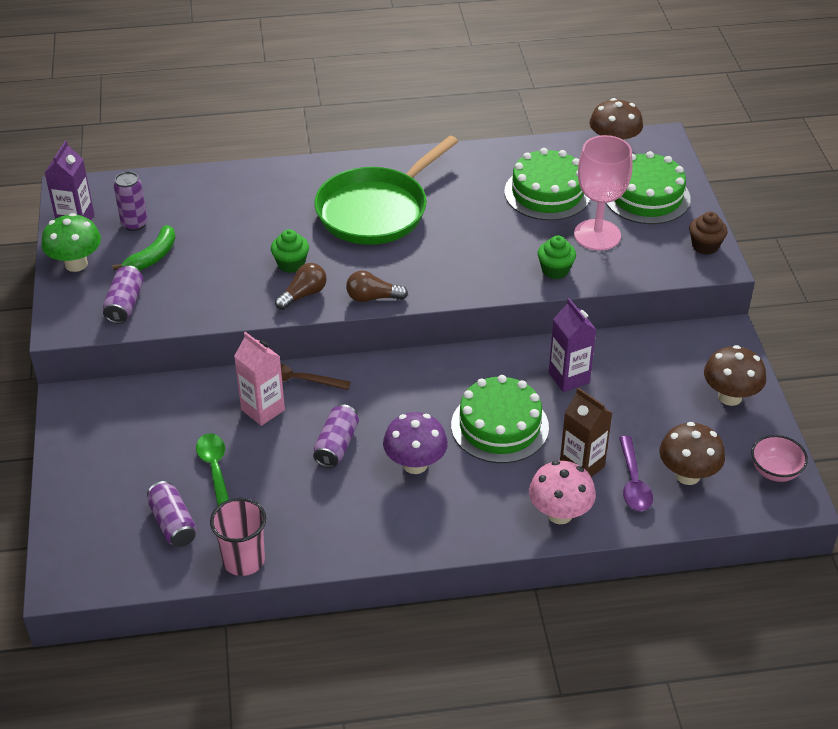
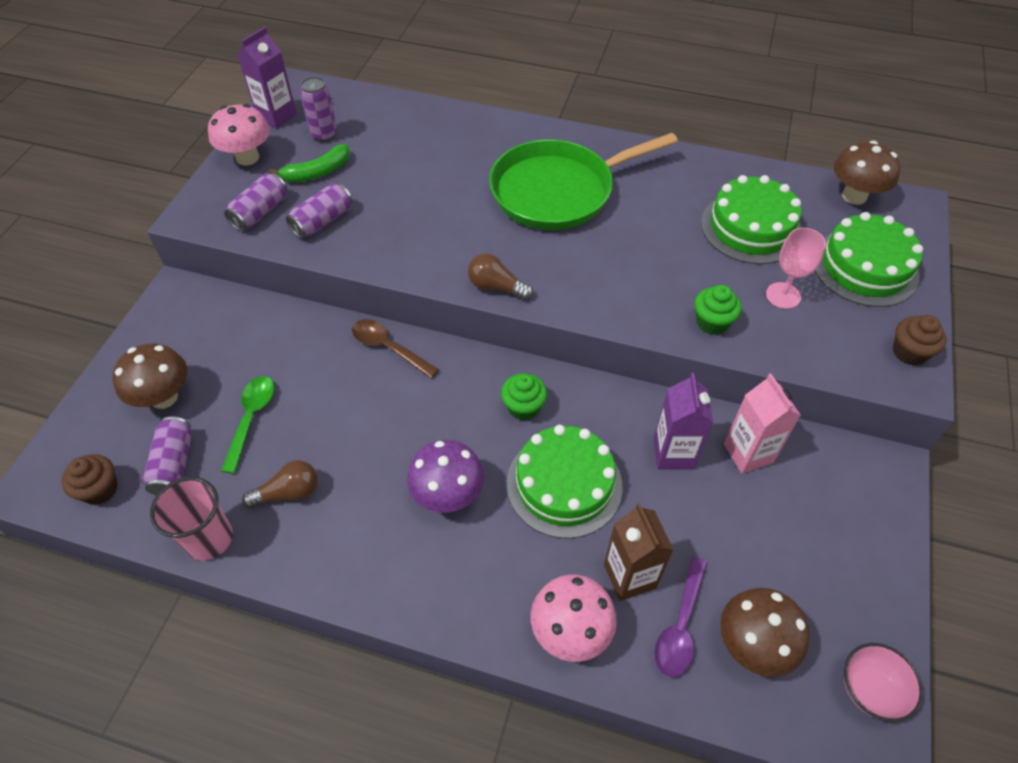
camera: 25 degrees right, 10 degrees up
green mushroom [41,213,101,272] -> pink mushroom [208,104,270,166]
pink carton [234,332,285,426] -> pink carton moved to [724,373,801,474]
green cupcake [271,229,309,273] -> green cupcake moved to [501,373,547,421]
brown light bulb [275,263,327,310] -> brown light bulb moved to [242,460,318,509]
purple can [313,404,359,468] -> purple can moved to [286,183,352,239]
pink goblet [574,135,633,251] -> pink goblet [766,228,826,309], size x0.61
brown mushroom [704,345,766,406] -> brown mushroom moved to [112,344,187,409]
none -> brown cupcake [62,454,118,505]

